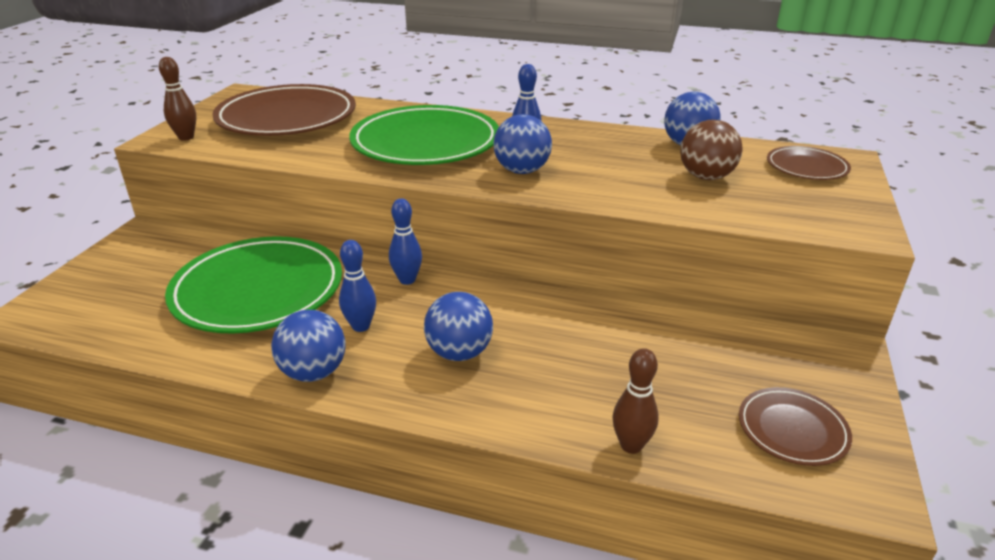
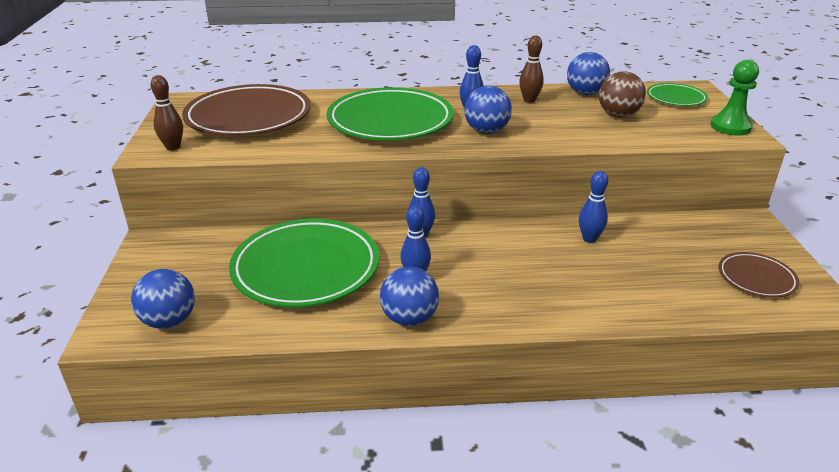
camera: 20 degrees left, 0 degrees up
blue ball [424,292,493,361] -> blue ball moved to [131,269,195,329]
brown bowling pin [612,348,659,454] -> brown bowling pin moved to [519,36,544,103]
brown plate [767,146,851,180] -> green plate [647,83,708,106]
none -> blue bowling pin [579,171,608,243]
none -> green pawn [710,60,759,135]

